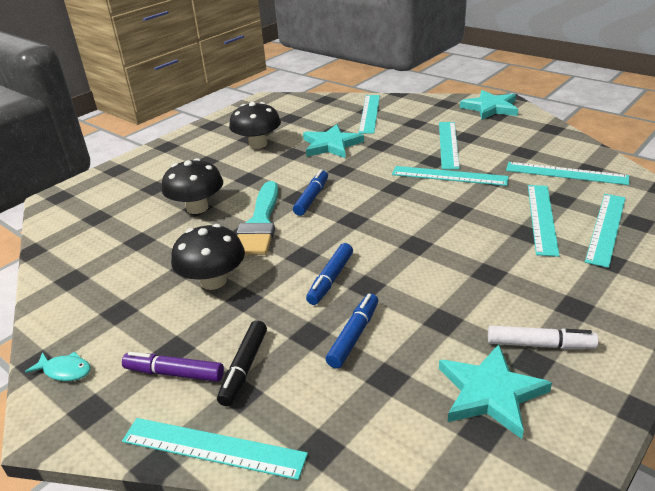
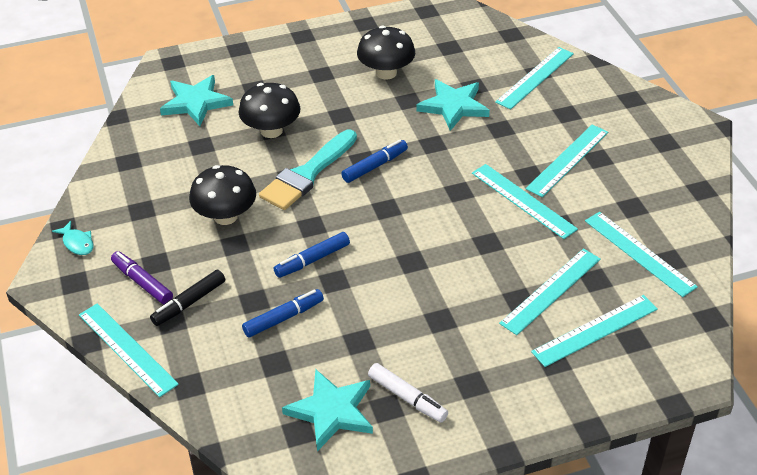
camera: 30 degrees right, 10 degrees up
turquoise star [460,90,518,120] -> turquoise star moved to [160,75,233,126]

